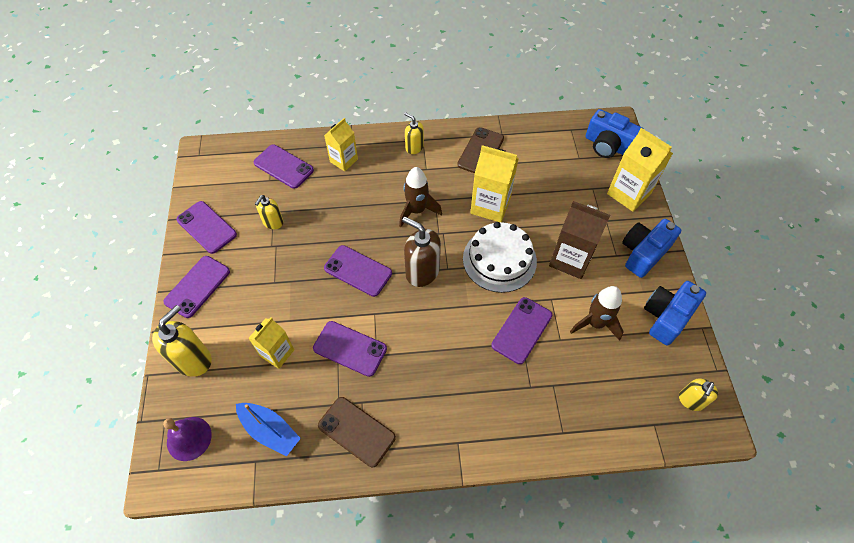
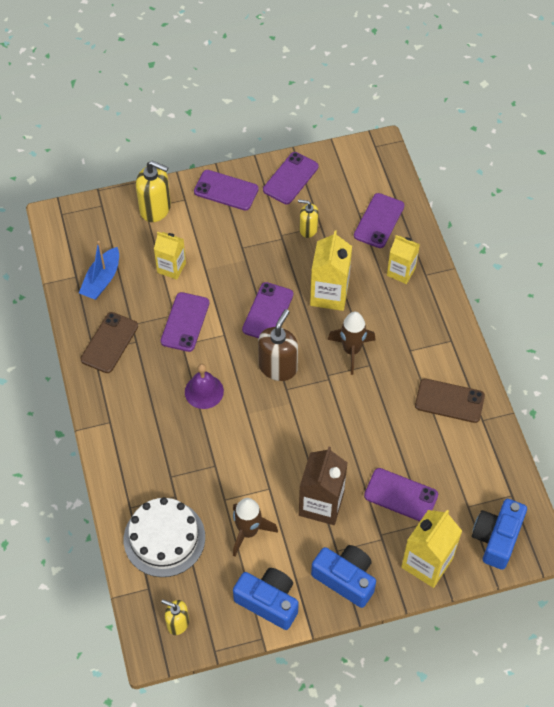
camera: 80 degrees right, 0 degrees up
purple bell [163,417,212,461] -> purple bell moved to [185,364,224,409]
yellow soap dispenser [404,112,424,154] -> none
white cake [463,222,537,293] -> white cake moved to [124,497,205,577]
yellow carton [470,145,519,222] -> yellow carton moved to [310,231,352,311]
purple phone [491,297,552,364] -> purple phone moved to [364,468,438,521]

